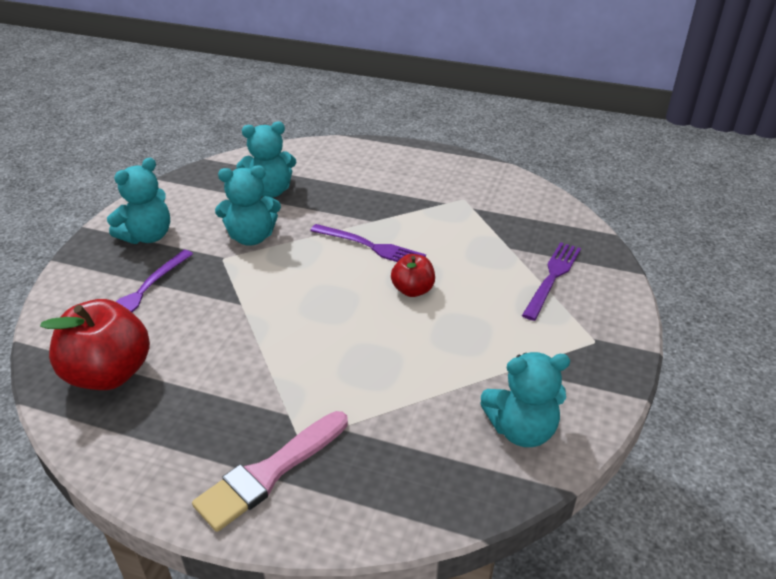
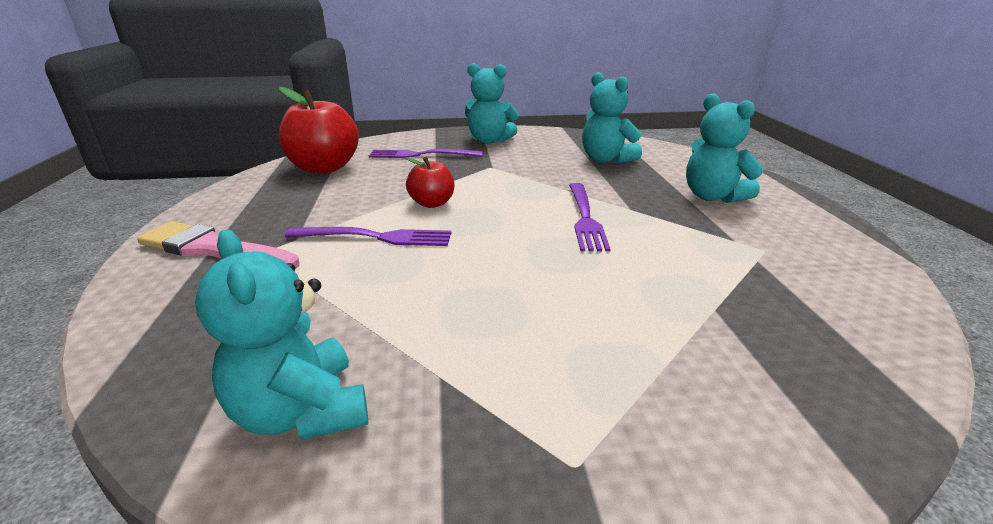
camera: 65 degrees right, 10 degrees down
turquoise teddy bear [215,165,281,246] -> turquoise teddy bear moved to [686,93,763,203]
red apple [391,254,435,297] -> red apple moved to [405,156,454,208]
purple fork [522,242,581,321] -> purple fork moved to [285,227,451,246]

